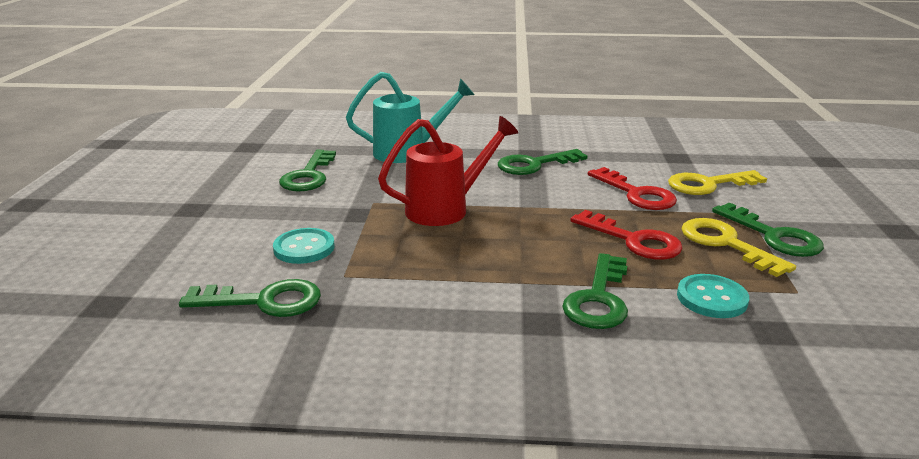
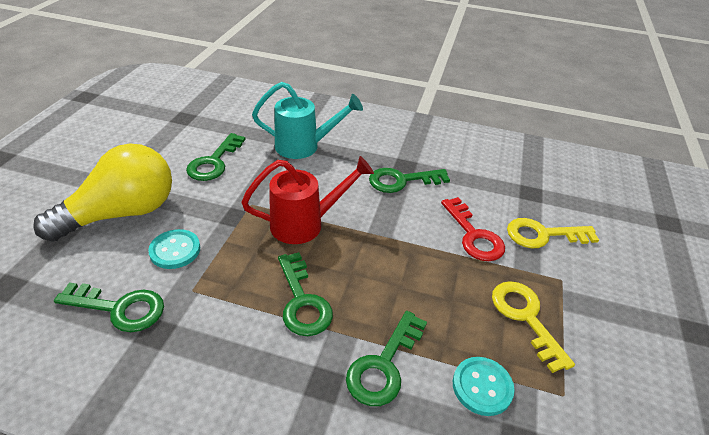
camera: 10 degrees right, 15 degrees up
red key [570,210,683,260] -> none
green key [712,202,824,257] -> green key moved to [278,252,333,336]
none -> yellow light bulb [33,144,172,242]

